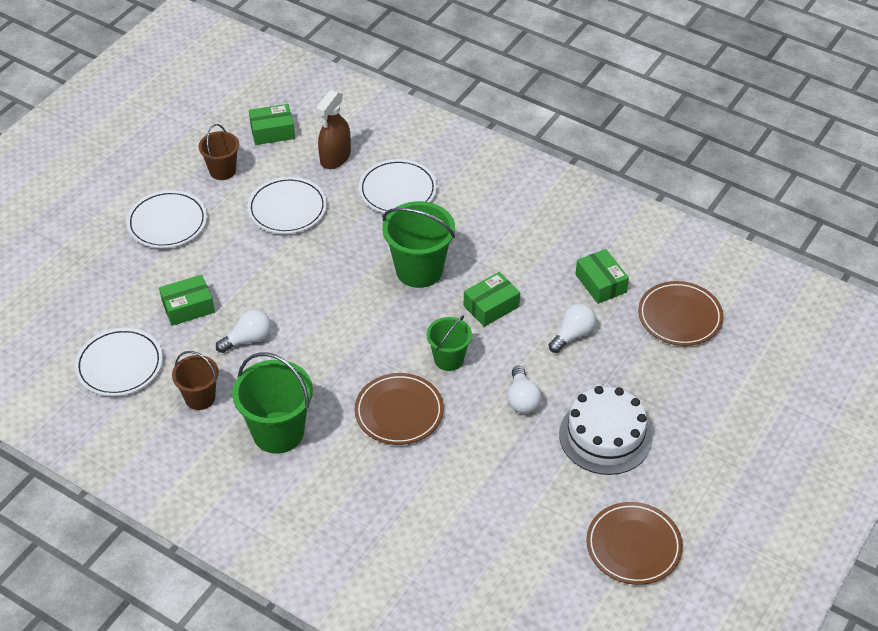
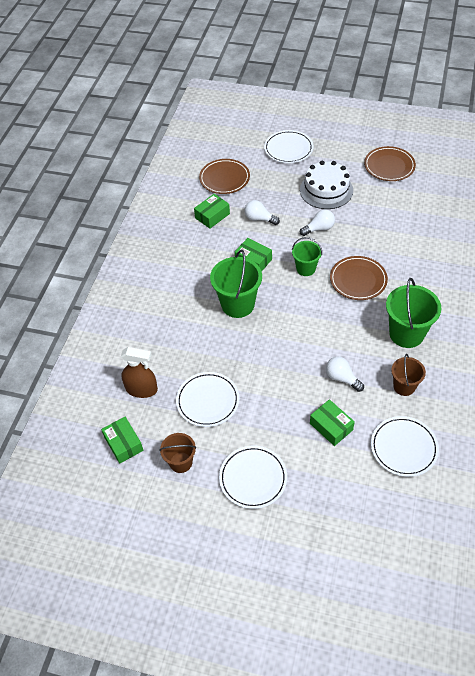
camera: 105 degrees left, 5 degrees up
white plate [359,159,437,213] -> white plate moved to [264,130,314,163]

